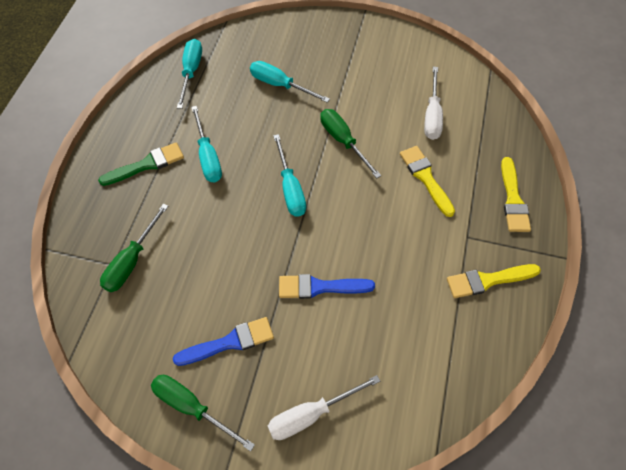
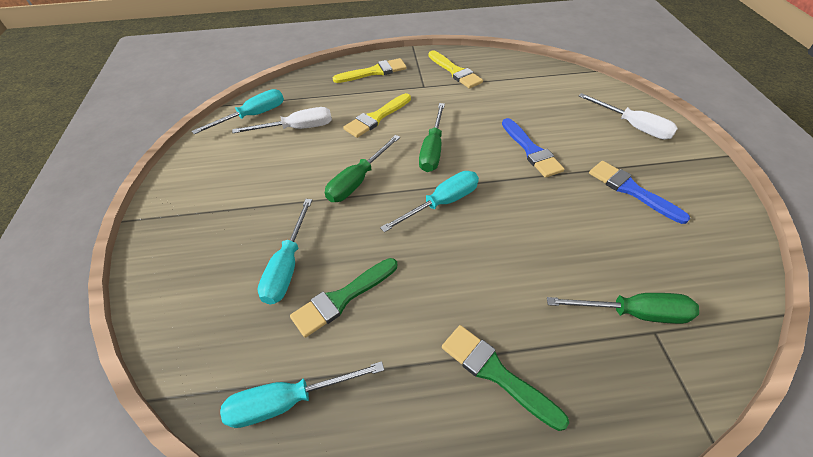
camera: 110 degrees left, 10 degrees down
green screwdriver [151,375,255,451] -> green screwdriver moved to [419,103,445,172]
turquoise screwdriver [191,106,222,182] -> turquoise screwdriver moved to [192,89,284,134]
none -> green brush [290,258,397,338]

